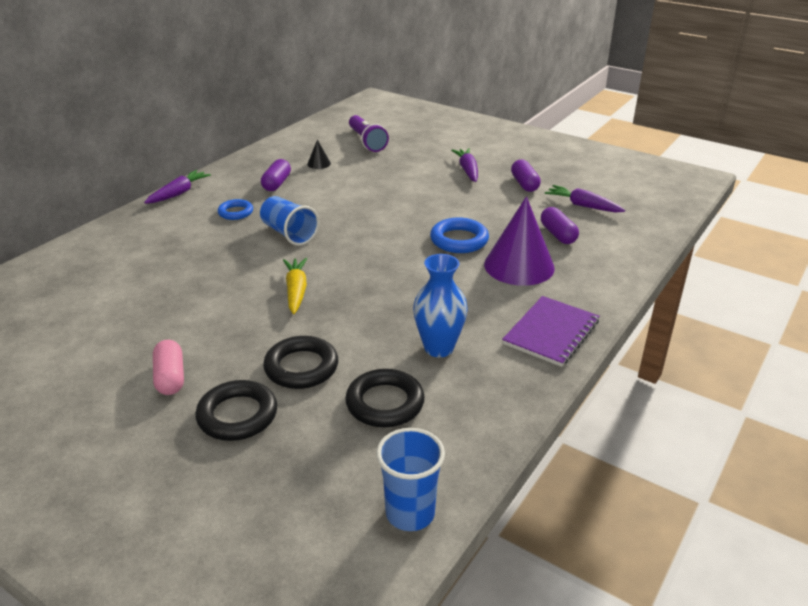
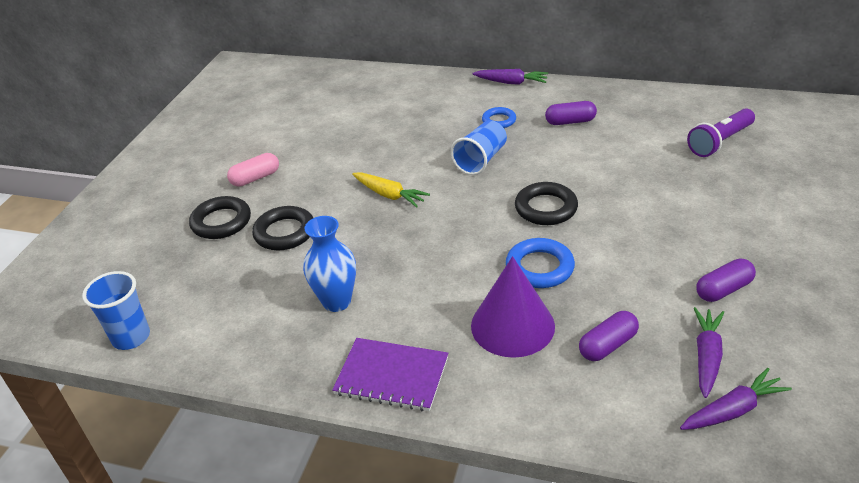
camera: 75 degrees right, 5 degrees up
yellow carrot [283,258,307,314] -> yellow carrot turned 60 degrees clockwise [352,172,430,208]
black cone [307,140,331,169] -> none
black ring [345,369,425,427] -> black ring moved to [515,182,578,225]
purple carrot [451,148,478,182] -> purple carrot moved to [680,368,792,430]

